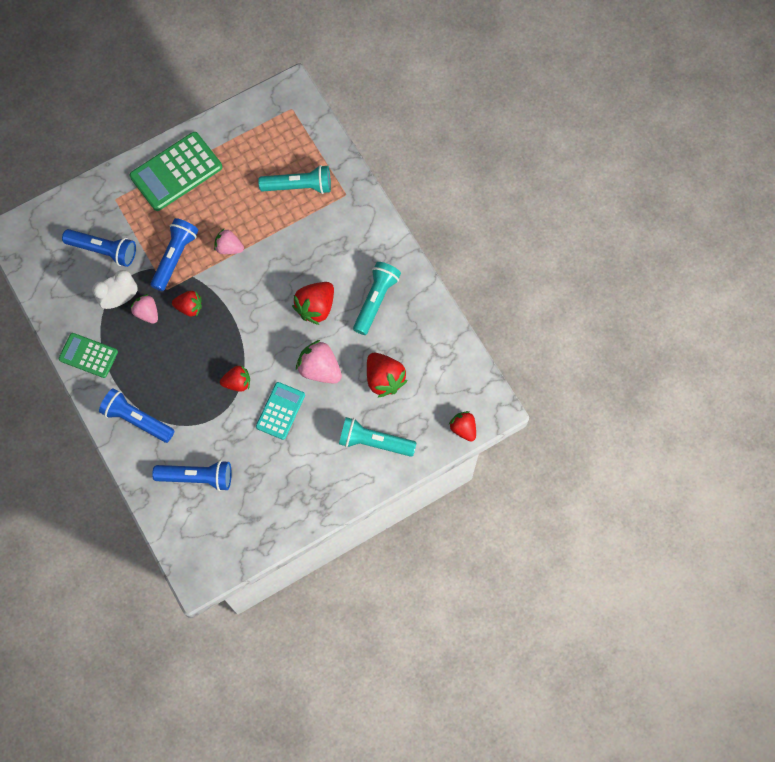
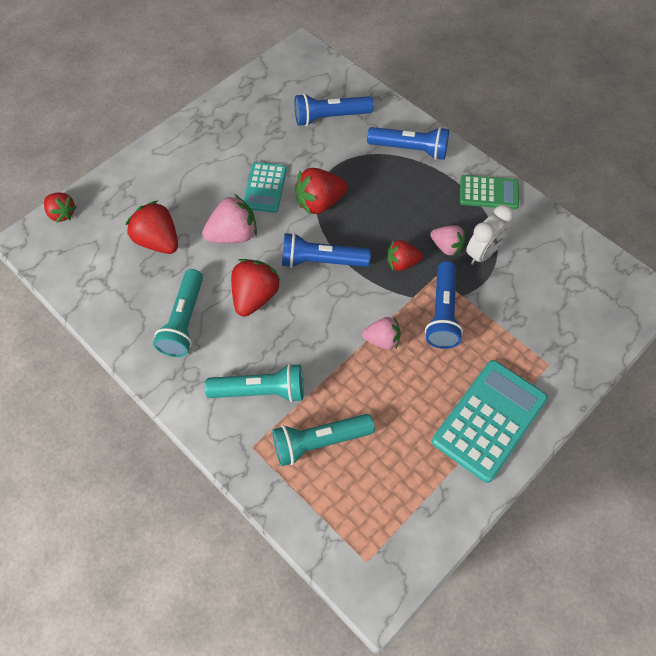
camera: 165 degrees right, 10 degrees down
blue flashlight [62,229,136,267] -> blue flashlight moved to [282,233,371,268]
green calculator [129,132,222,211] -> turquoise calculator [432,360,548,483]
red strawberry [220,365,250,392] -> red strawberry [295,168,347,215], size x1.54
pink strawberry [296,340,342,383] -> pink strawberry turned 45 degrees counterclockwise [202,194,257,243]
turquoise flashlight [339,417,416,457] -> turquoise flashlight moved to [205,364,304,403]

